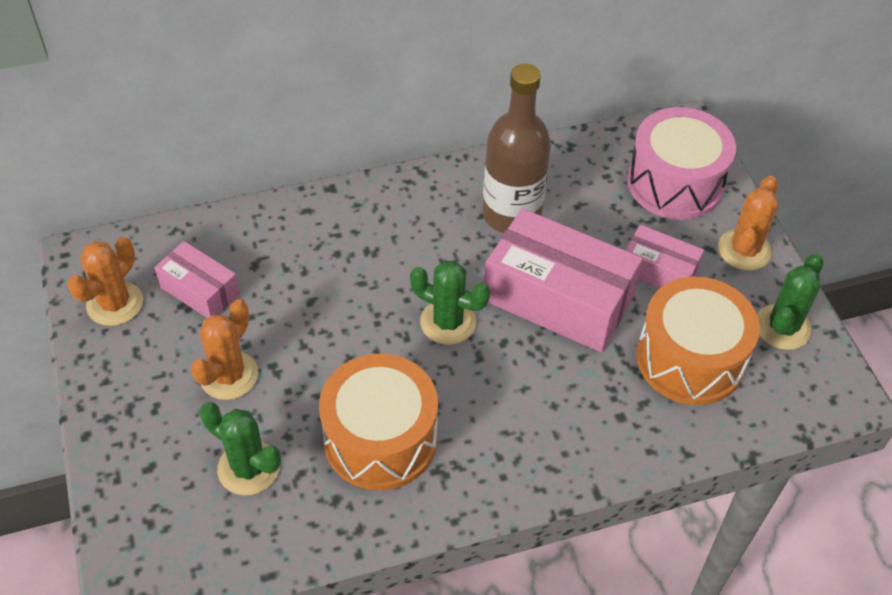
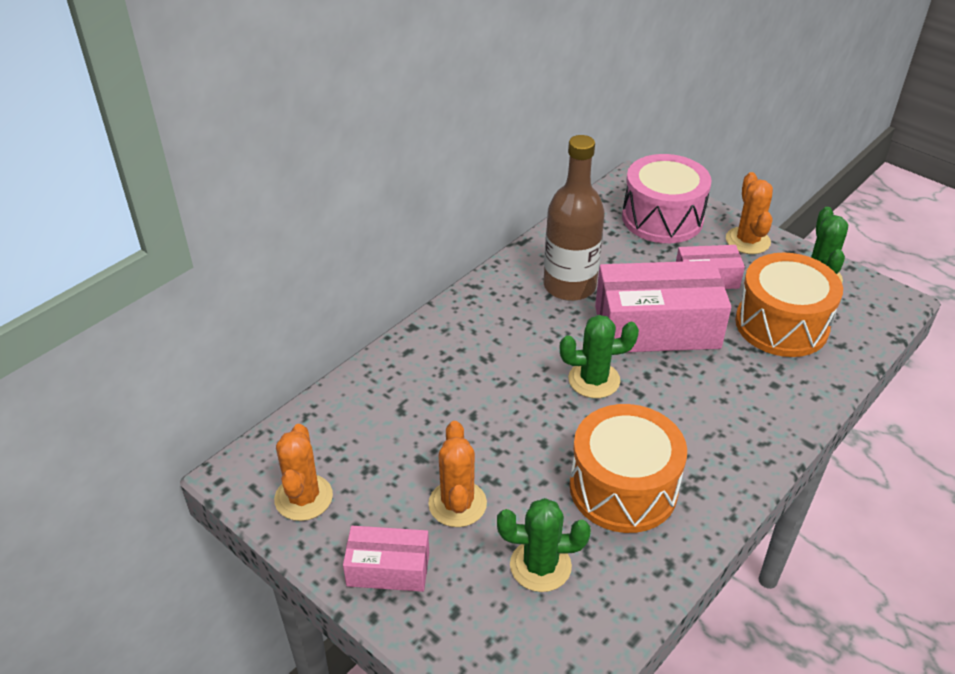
camera: 30 degrees left, 10 degrees down
pink box [154,241,240,318] -> pink box moved to [343,526,429,592]

